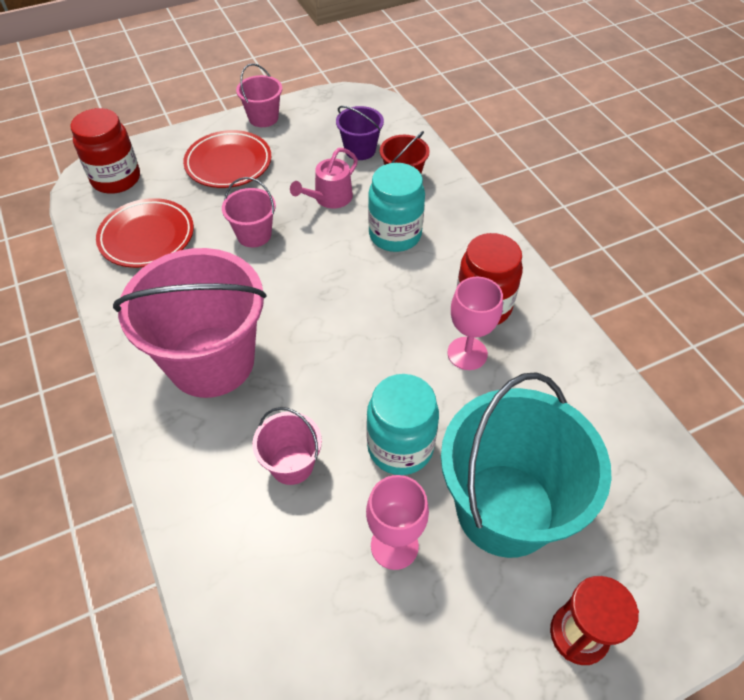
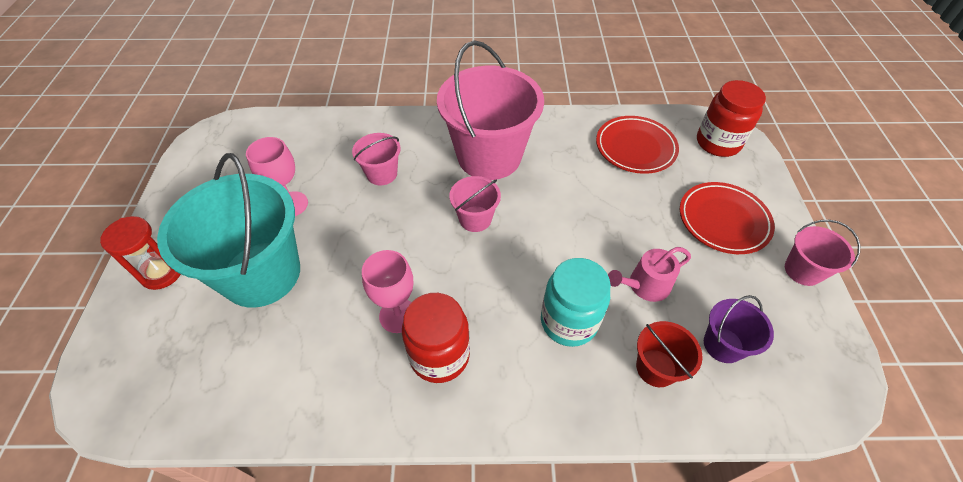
camera: 115 degrees right, 0 degrees up
pink bucket [222,177,276,247] -> pink bucket moved to [449,176,501,232]
pink watering can [290,148,358,209] -> pink watering can turned 90 degrees counterclockwise [608,247,691,302]
turquoise jar [366,374,439,475] -> none

